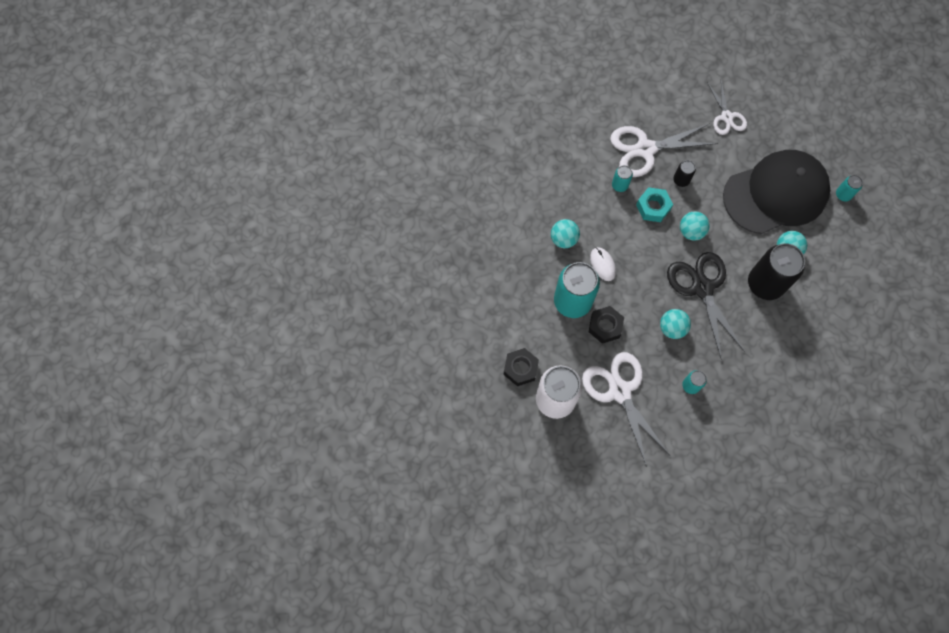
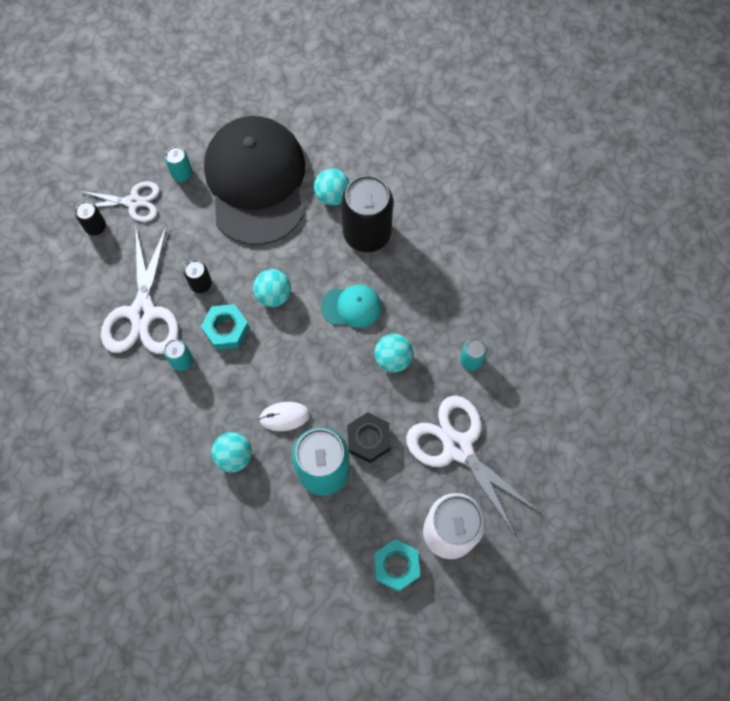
camera: 75 degrees left, 0 degrees up
black nut [503,348,539,386] -> turquoise nut [374,539,420,592]
white scissors [582,352,670,467] -> white scissors turned 60 degrees clockwise [406,395,540,535]
black scissors [667,252,745,360] -> turquoise cap [321,285,382,328]
turquoise can [836,175,863,201] -> turquoise can moved to [165,146,192,182]
none -> black can [75,201,106,236]

